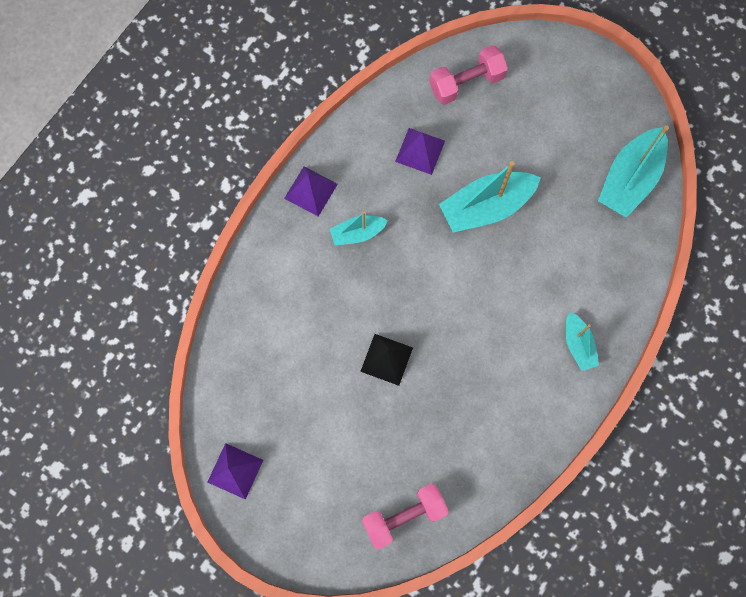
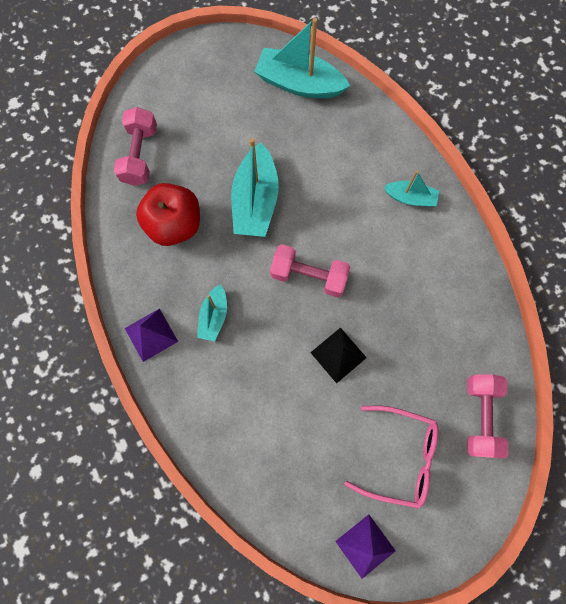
camera: 60 degrees left, 0 degrees up
purple pyramid [395,128,445,175] -> red apple [136,183,200,246]
turquoise boat [598,125,669,218] -> turquoise boat turned 135 degrees clockwise [254,18,350,98]
none -> pink dumbbell [270,244,350,297]
none -> pink glasses [345,406,439,509]

